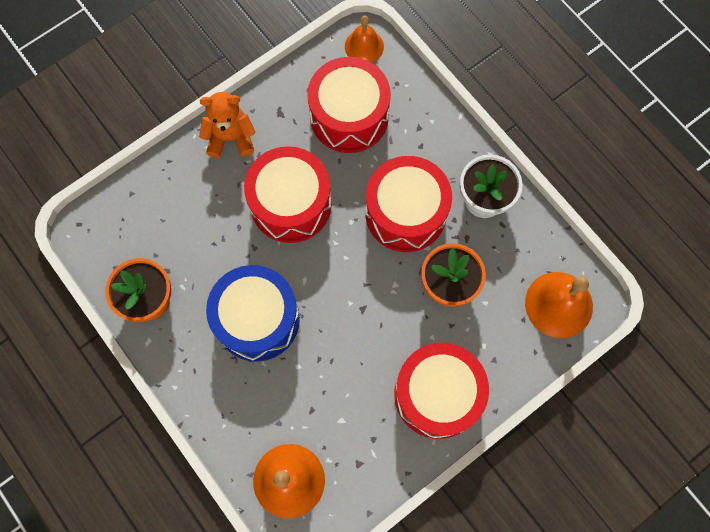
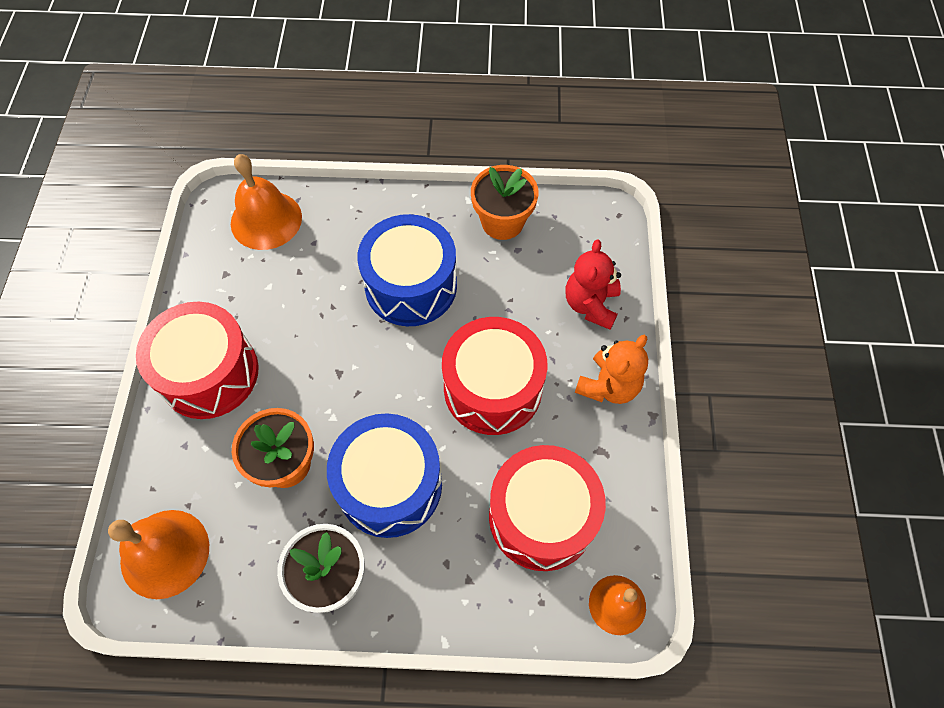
camera: 130 degrees right, 10 degrees down
red drum [365,156,452,252] -> blue drum [327,413,442,538]
none -> red teddy bear [566,239,621,330]

